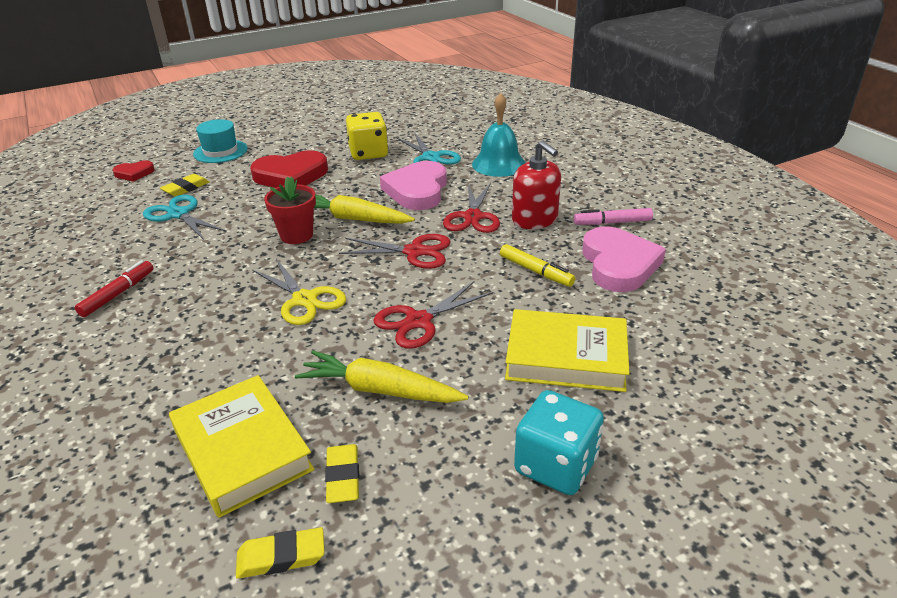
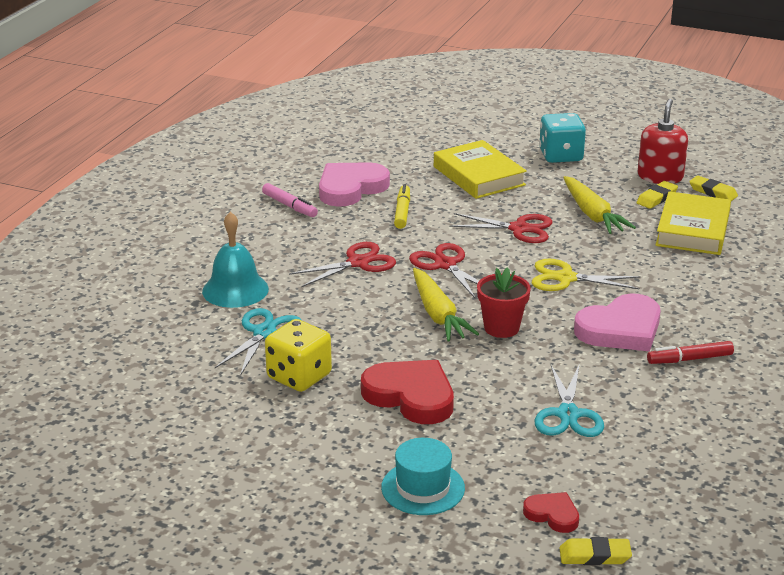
camera: 130 degrees left, 5 degrees down
yellow eraser [160,174,209,197] -> yellow eraser moved to [559,537,632,565]
yellow scissors [252,259,346,325] -> yellow scissors turned 90 degrees counterclockwise [532,259,641,291]
pink heart [380,161,447,210] -> pink heart moved to [574,293,661,351]
red soap dispenser [512,140,561,229] -> red soap dispenser moved to [638,99,688,184]

